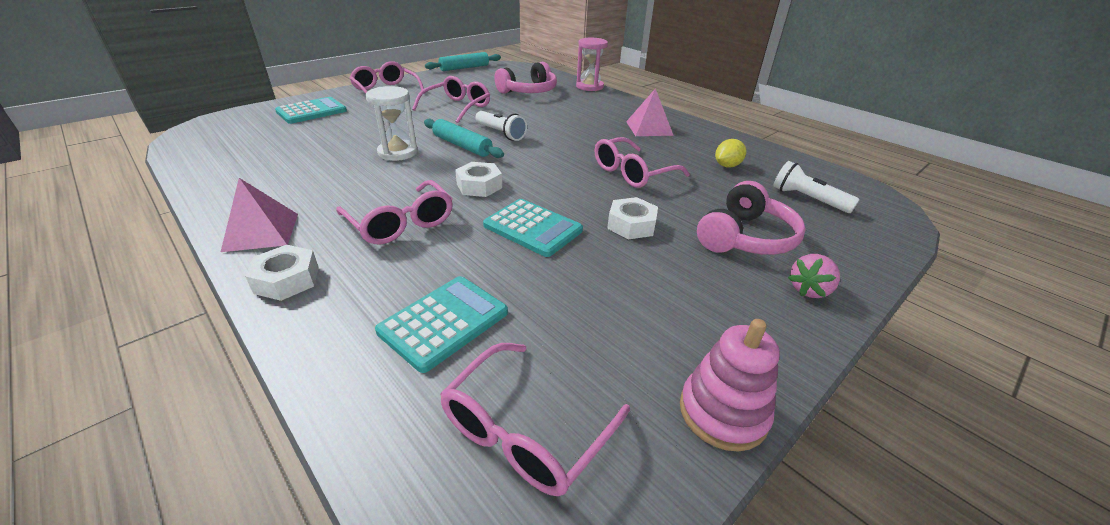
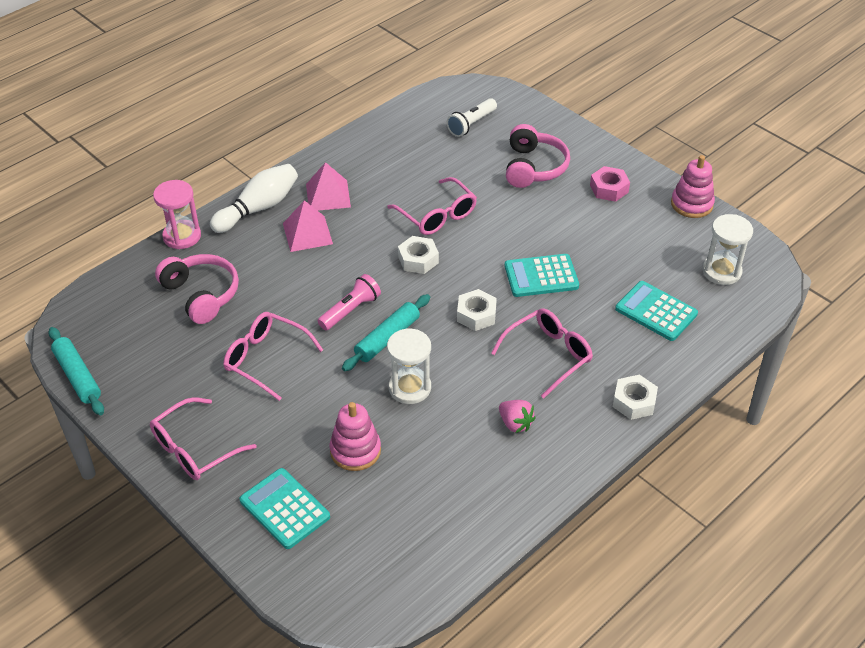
camera: 90 degrees left, 10 degrees up
pink pyramid [221,178,298,252] -> pink pyramid moved to [283,200,333,252]
pink glasses [440,343,630,496] -> white hourglass [702,214,753,285]
white flashlight [475,111,527,141] -> pink flashlight [318,274,381,330]
turquoise calculator [483,199,583,257] -> turquoise calculator turned 135 degrees counterclockwise [505,254,579,297]
white nut [607,197,658,240] -> white nut moved to [398,236,439,274]
pink headphones [697,181,806,255] -> pink headphones turned 60 degrees clockwise [506,124,570,188]
yellow lemon [715,139,746,168] -> none
pink strawberry [788,254,840,298] -> pink strawberry moved to [499,400,536,433]
none -> white bowling pin [210,164,298,233]
none -> pink stacking toy [330,402,381,471]
none -> pink nut [590,166,630,202]

